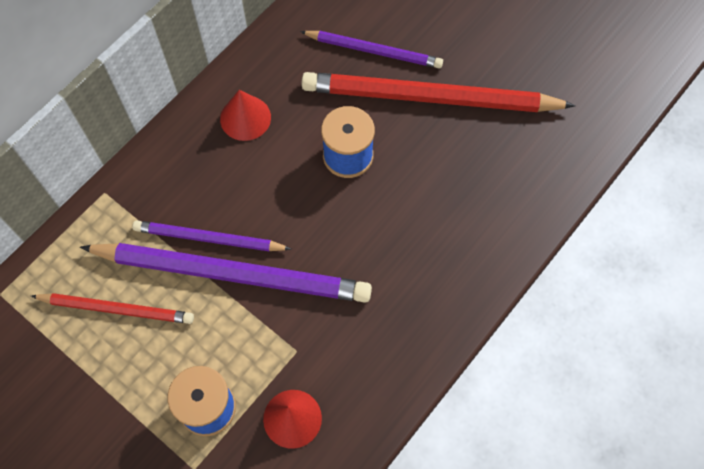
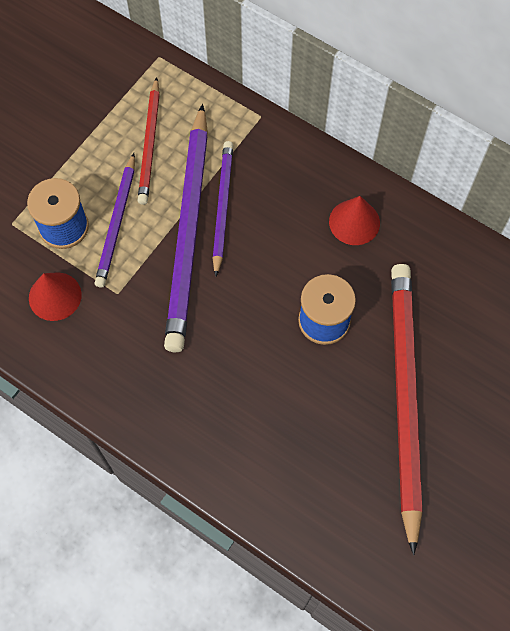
camera: 85 degrees right, 0 degrees up
purple pencil [300,31,443,69] -> purple pencil moved to [94,153,135,287]

